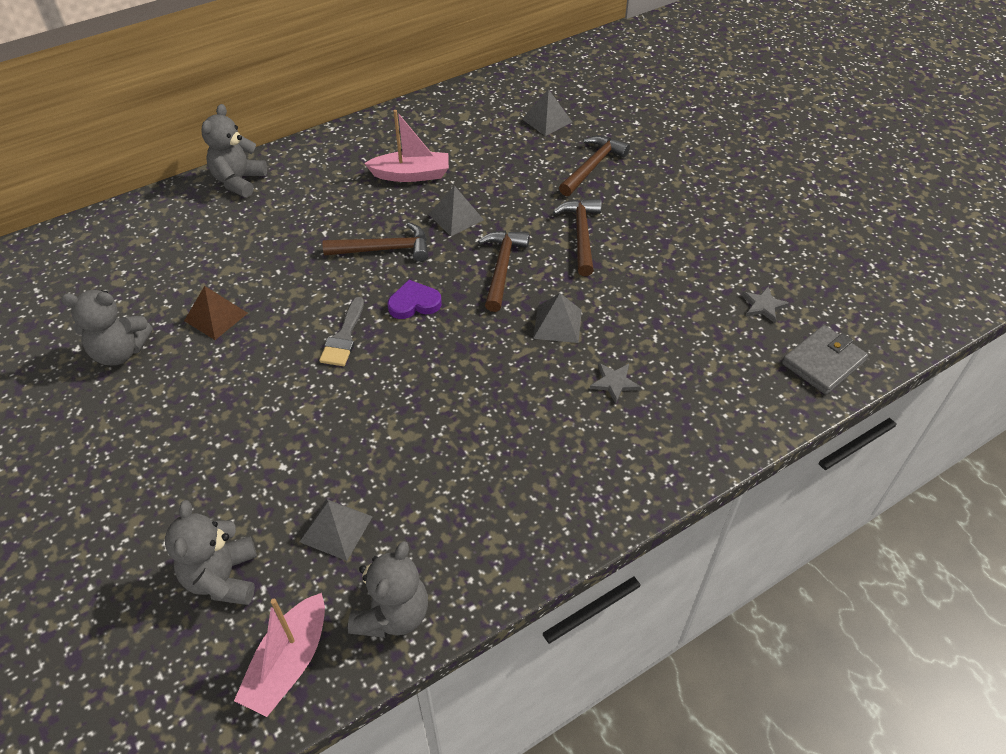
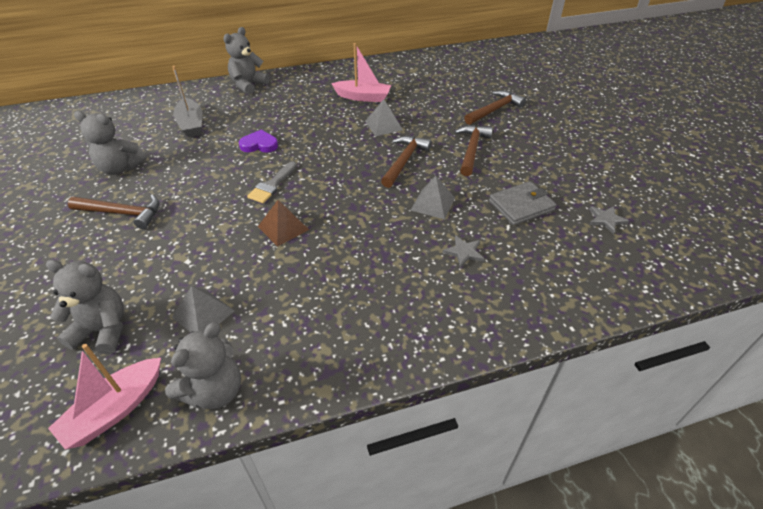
camera: 15 degrees right, 5 degrees down
grey teddy bear [165,500,257,605] -> grey teddy bear turned 90 degrees clockwise [46,260,124,354]
brown pyramid [184,286,248,340] -> brown pyramid moved to [258,200,309,247]
brown hammer [323,222,428,262] -> brown hammer moved to [68,194,160,229]
purple heart [388,280,442,319] -> purple heart moved to [239,130,278,153]
grey pyramid [522,89,572,136] -> none
grey wallet [782,325,868,395] -> grey wallet moved to [489,181,556,225]
none -> grey boat [172,66,203,138]

